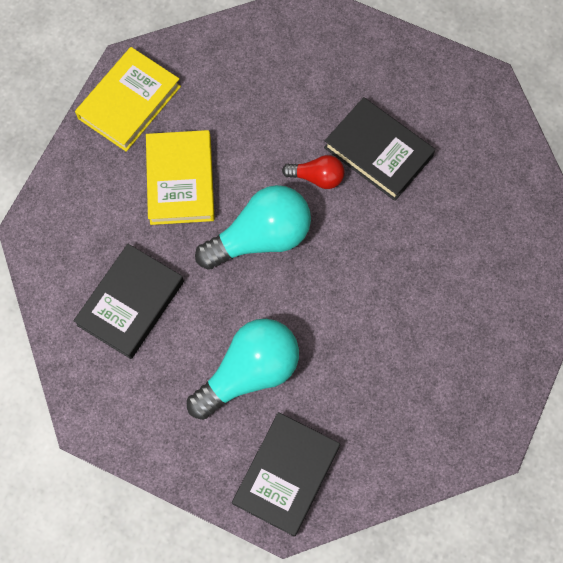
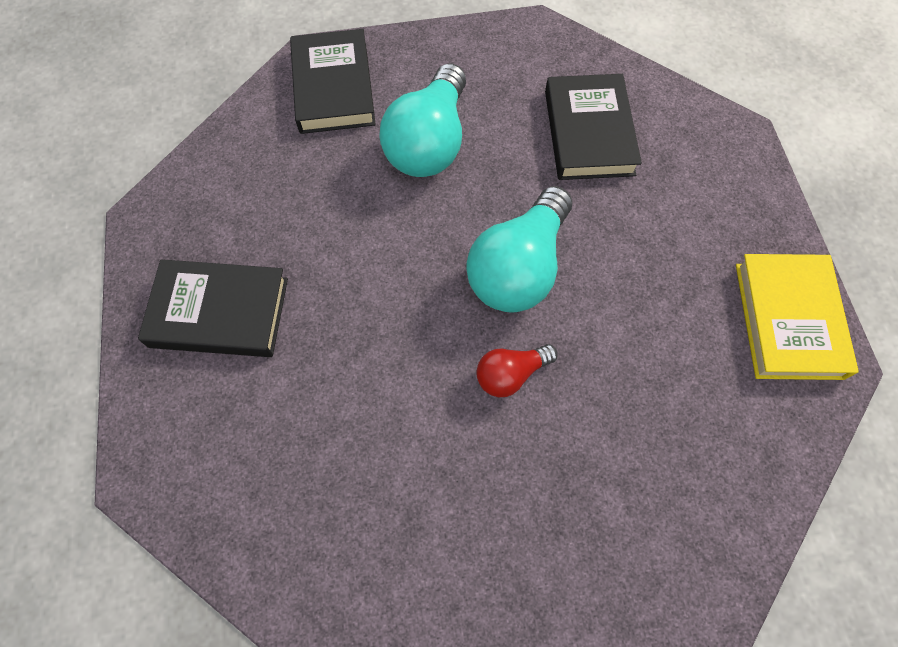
camera: 145 degrees right, 5 degrees down
yellow book [146,130,215,225] -> none
black book [324,97,435,201] -> black book moved to [138,259,288,357]

